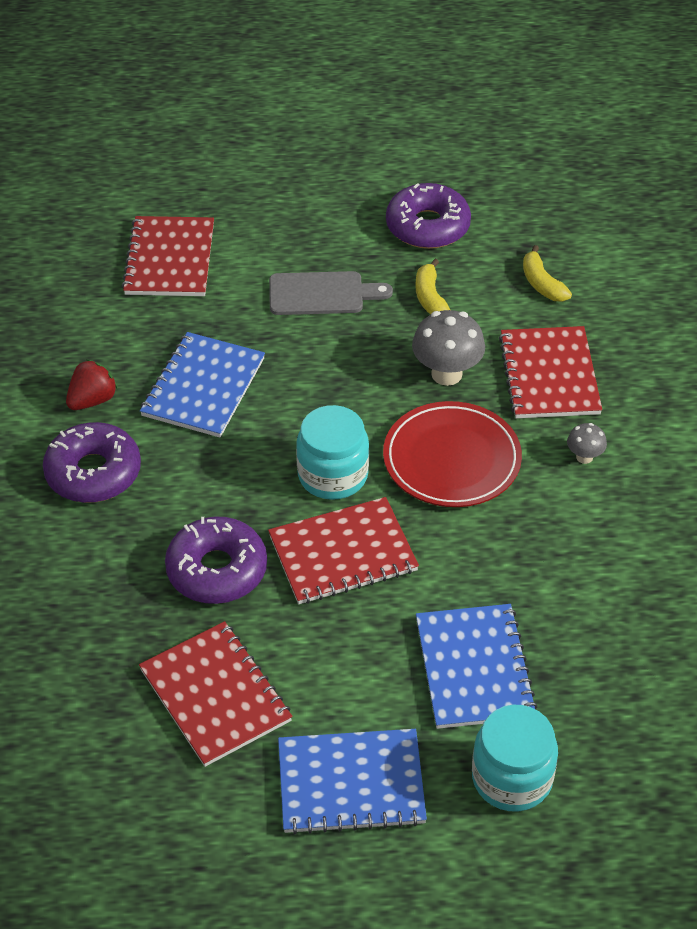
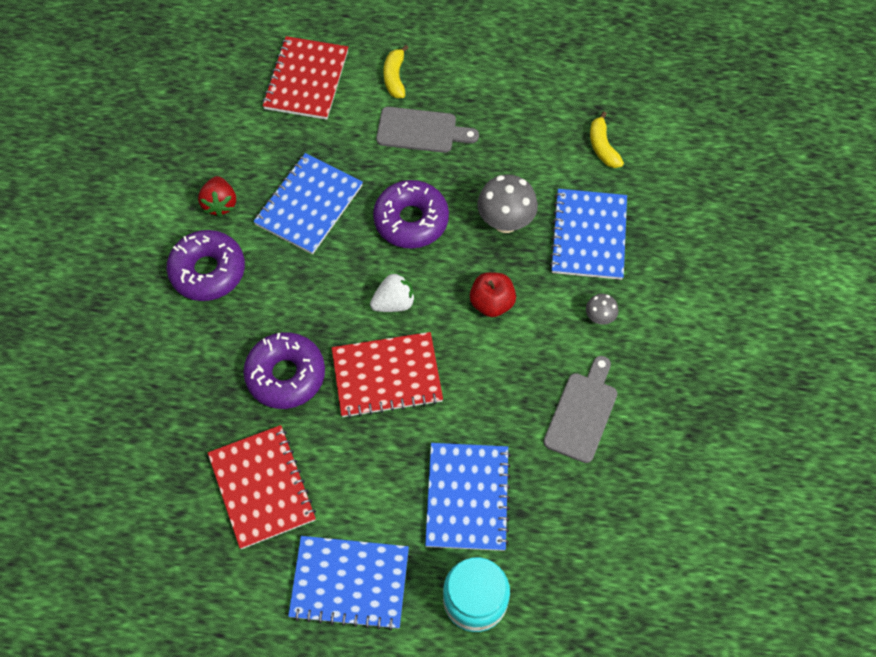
camera: 10 degrees right, 15 degrees up
red strawberry [66,359,118,410] -> red strawberry turned 120 degrees clockwise [198,176,236,217]
turquoise jar [296,405,369,500] -> white strawberry [370,272,415,312]
red plate [383,401,522,507] -> red apple [470,272,516,317]
purple donut [386,183,471,249] -> purple donut moved to [373,180,449,248]
yellow banana [416,259,450,315] -> yellow banana moved to [383,45,408,98]
red notebook [499,326,602,418] -> blue notebook [549,189,627,280]
none -> grey cutting board [543,356,617,463]

